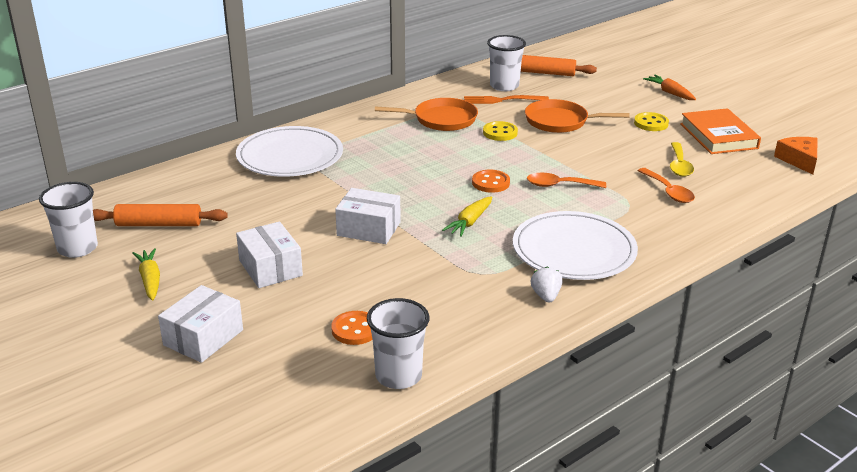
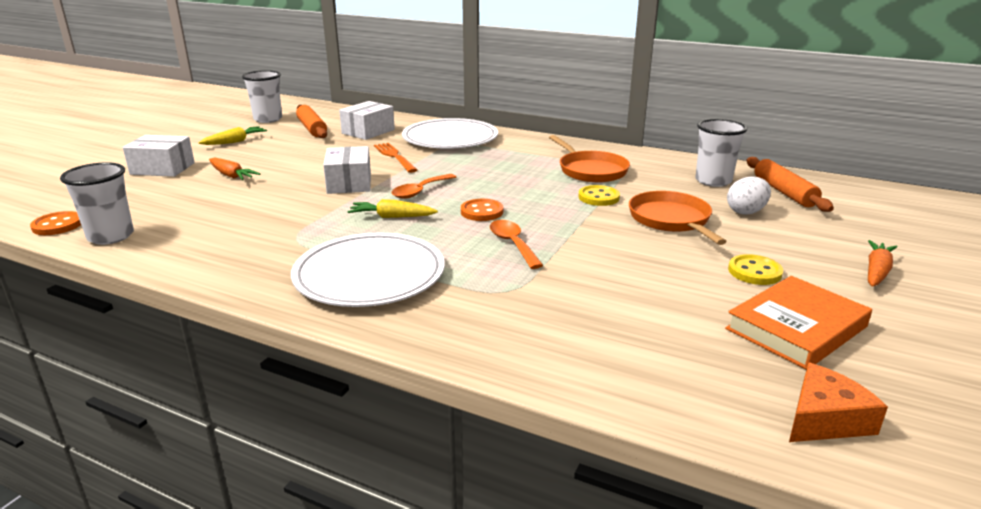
camera: 65 degrees right, 5 degrees down
white box [236,222,303,288] -> white box moved to [339,101,395,140]
orange button [331,311,373,345] -> orange button moved to [30,211,81,235]
orange fork [464,95,549,104] -> orange fork moved to [374,143,417,173]
white strawberry [530,266,562,303] -> none
orange spoon [638,168,695,203] -> orange spoon moved to [391,174,456,199]
yellow spoon [670,142,694,177] -> none
none -> orange carrot [209,157,260,180]
none -> white egg [727,176,771,215]

